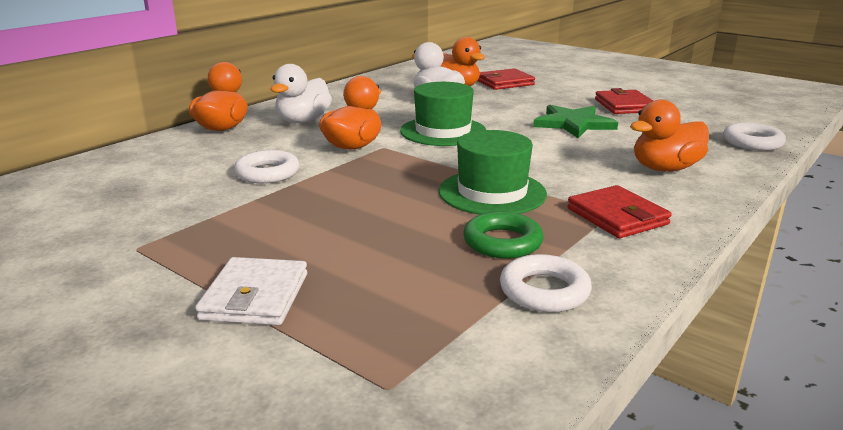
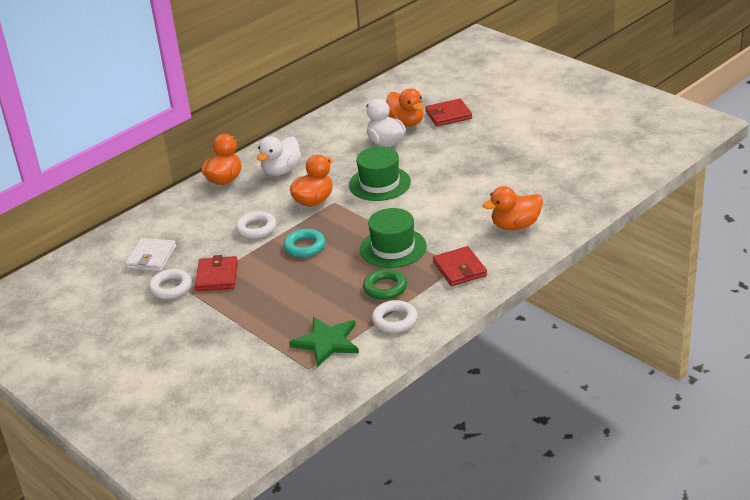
camera: 10 degrees right, 10 degrees up
white wallet [195,257,307,325] -> white wallet moved to [125,238,176,272]
green star [533,105,618,138] -> green star moved to [289,317,359,367]
red wallet [595,88,653,114] -> red wallet moved to [195,255,238,291]
white ring [723,123,786,151] -> white ring moved to [149,269,192,299]
none -> turquoise ring [284,229,325,257]

